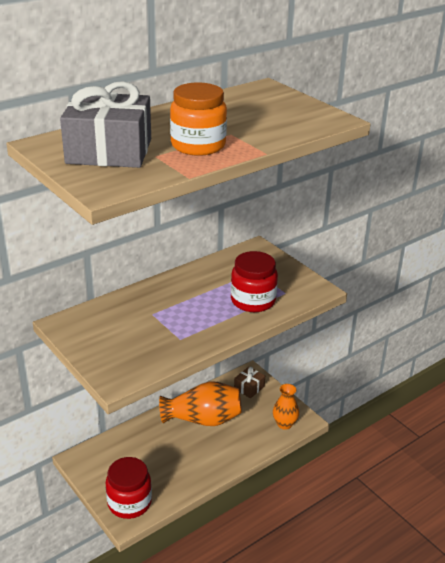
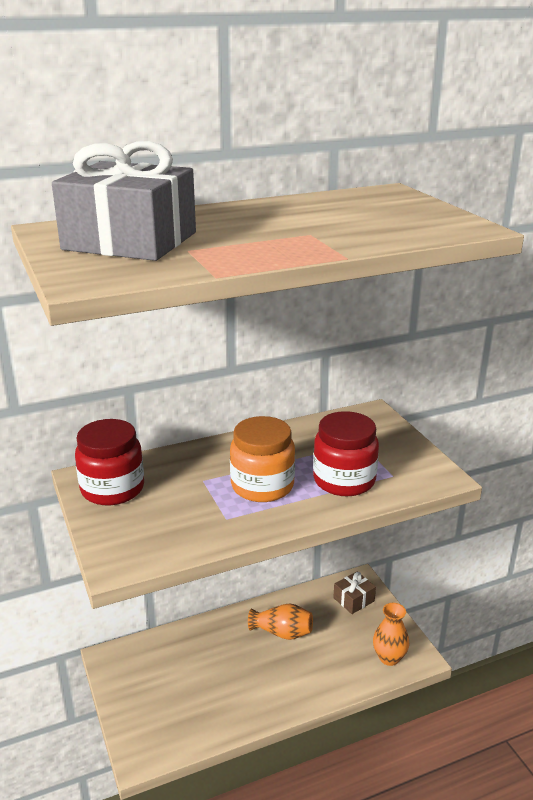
camera: 15 degrees right, 5 degrees down
red jar [106,457,152,519] -> red jar moved to [75,419,144,505]
orange vase [159,381,242,426] -> orange vase [248,603,313,640], size x0.60
orange jar [170,82,227,156] -> orange jar moved to [230,416,295,502]

